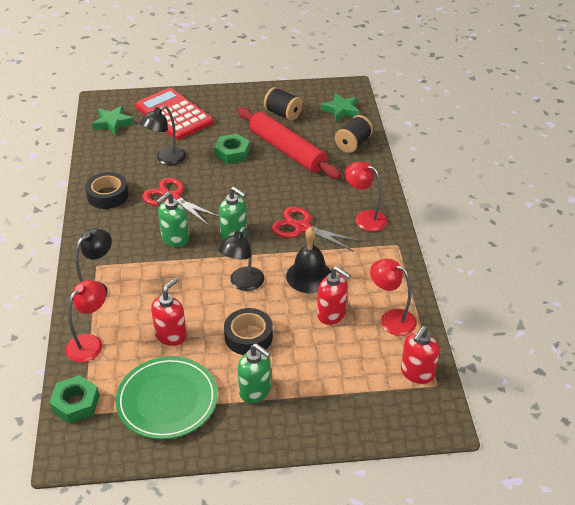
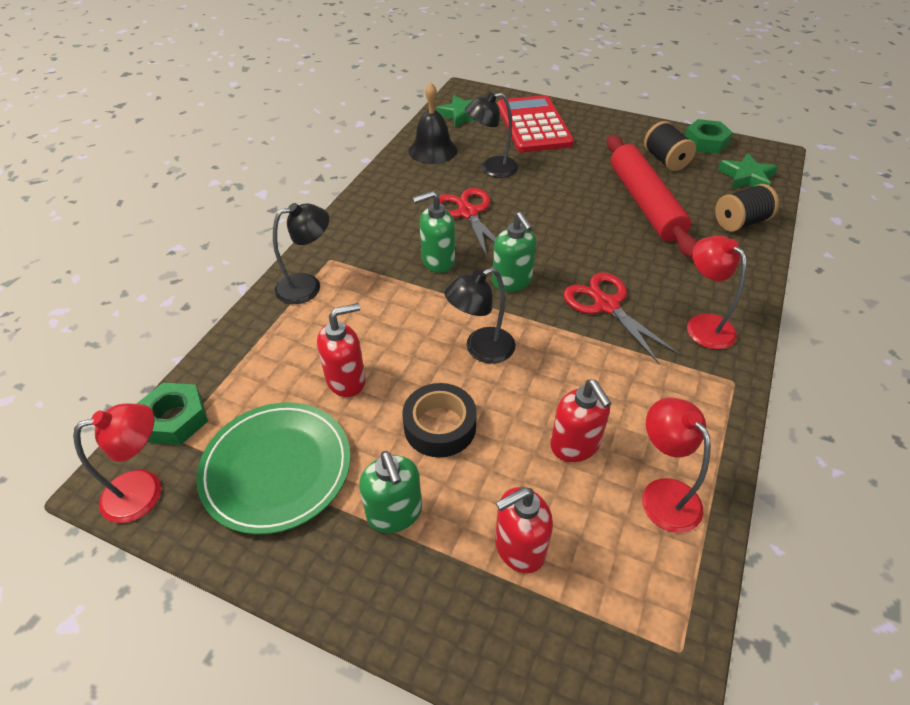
camera: 30 degrees right, 5 degrees up
red lamp [65,280,106,362] -> red lamp moved to [73,403,161,523]
black tape [85,172,129,209] -> none
green nut [214,134,250,164] -> green nut moved to [685,119,733,154]
black bell [286,227,331,293] -> black bell moved to [409,82,457,164]
red soap dispenser [401,326,439,384] -> red soap dispenser moved to [495,487,553,573]

